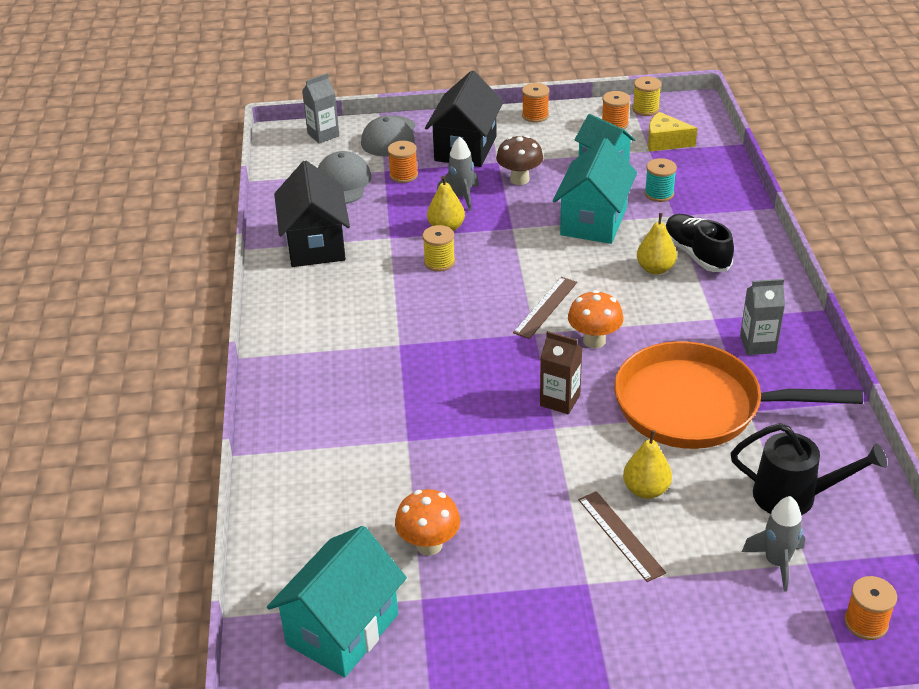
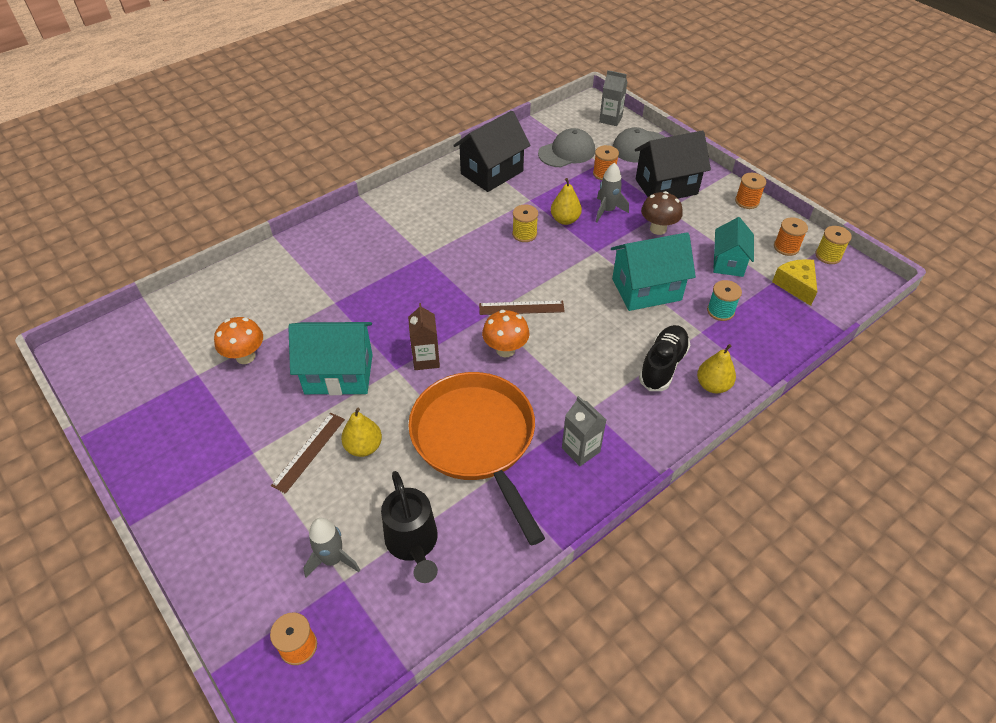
camera: 55 degrees right, 10 degrees up
turquoise house [267,526,407,678] -> turquoise house moved to [288,322,373,395]
yellow pear [637,213,677,275] -> yellow pear moved to [697,344,736,393]

